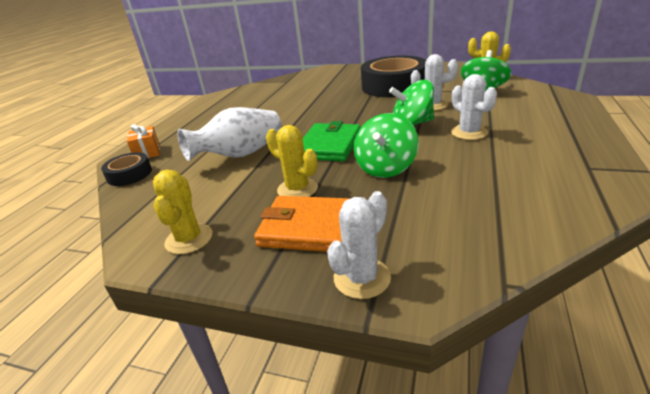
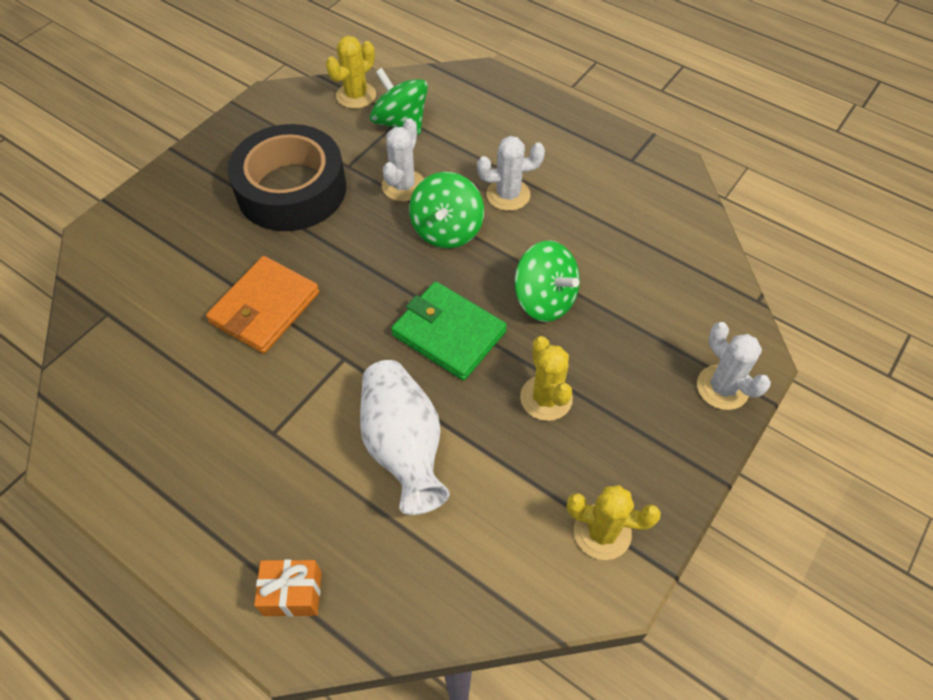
camera: 75 degrees left, 25 degrees up
black tape [101,152,152,186] -> none
orange wallet [254,196,351,252] -> orange wallet moved to [206,256,319,354]
yellow cactus [266,125,318,197] -> yellow cactus turned 75 degrees counterclockwise [520,336,573,421]

